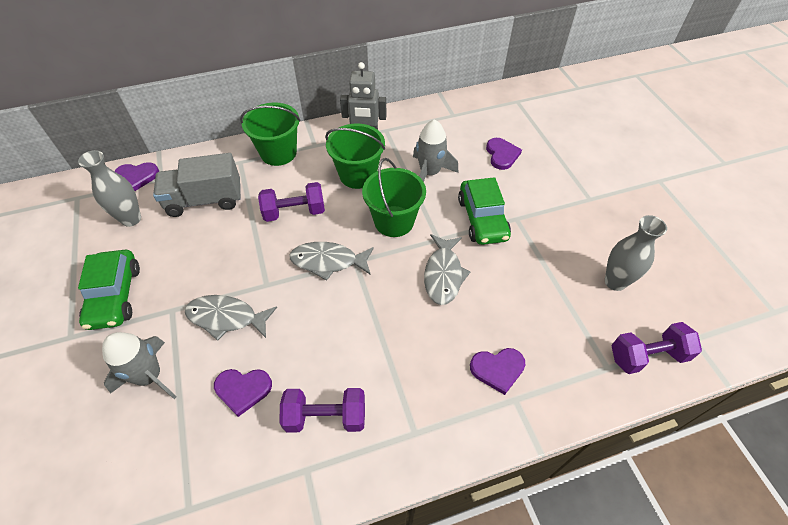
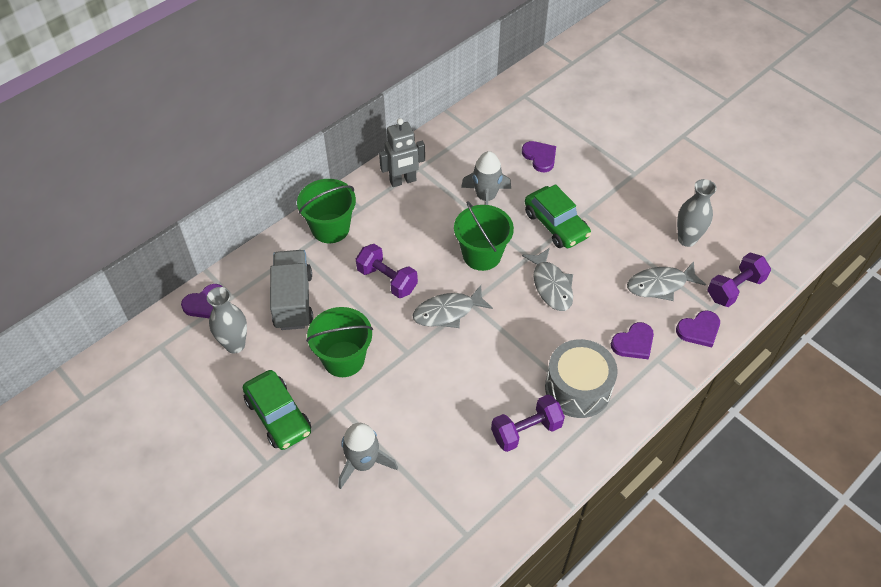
camera: 25 degrees left, 0 degrees up
grey truck [153,153,241,217] -> grey truck turned 120 degrees clockwise [270,250,313,330]
grey fish [185,295,277,341] -> grey fish moved to [627,261,706,301]
purple heart [214,369,272,417] -> purple heart moved to [676,311,720,347]
purple dumbbell [258,182,325,222] -> purple dumbbell turned 75 degrees clockwise [356,244,418,298]
green bucket [325,123,385,189] -> green bucket moved to [306,307,373,377]
none -> grey drum [545,339,618,418]

